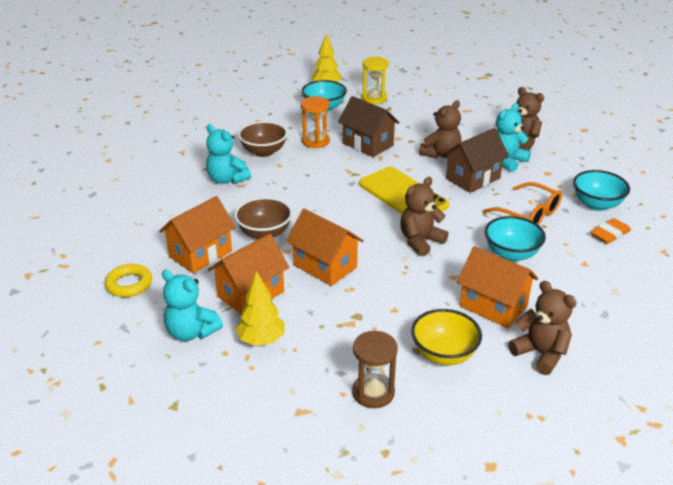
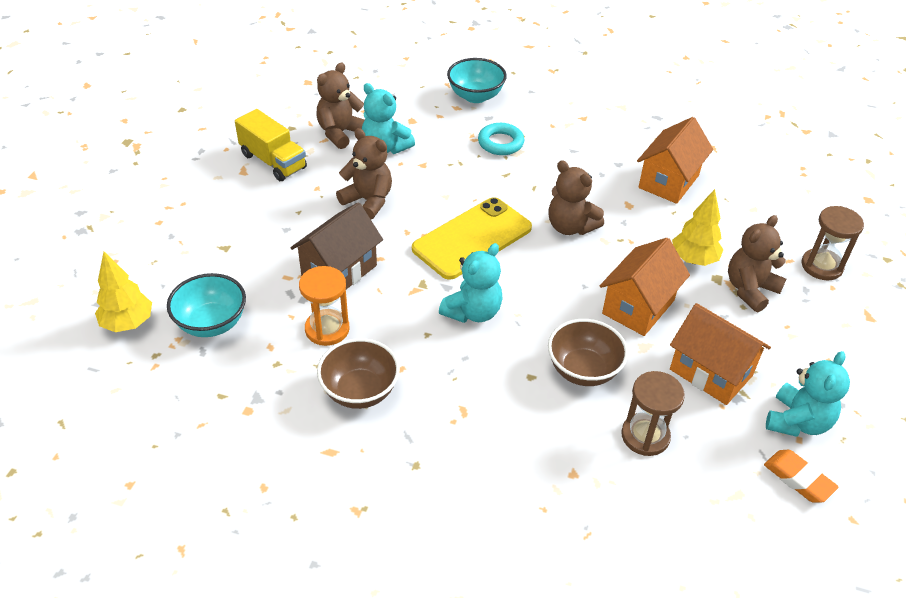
camera: 95 degrees left, 10 degrees up
yellow ring [105,264,152,297] -> none
orange house [159,196,236,273] -> brown hourglass [621,371,685,456]
turquoise teddy bear [206,124,251,184] -> turquoise teddy bear moved to [439,243,503,323]
yellow tree [236,271,285,346] -> yellow tree moved to [672,189,723,266]
yellow hourglass [362,57,389,104] -> none
yellow bowl [411,309,482,365] -> none
brown house [443,128,509,193] -> none
orange glasses [483,182,562,225] -> turquoise ring [478,123,524,155]
turquoise bowl [485,216,546,262] -> none
brown teddy bear [508,281,577,375] -> brown teddy bear moved to [728,215,786,312]
orange eraser [590,218,631,244] -> orange eraser moved to [764,450,839,503]
none -> yellow truck [235,109,307,181]

